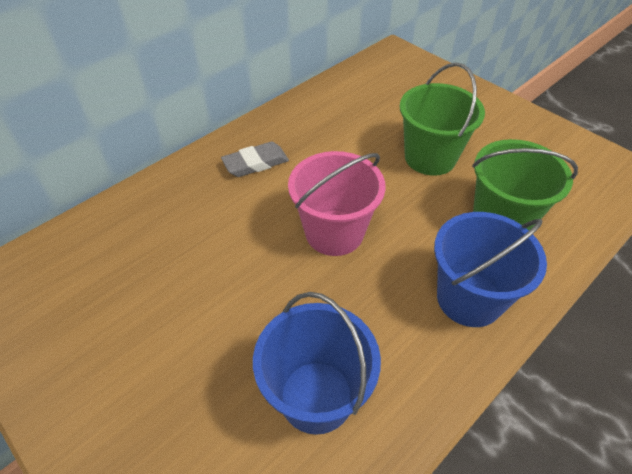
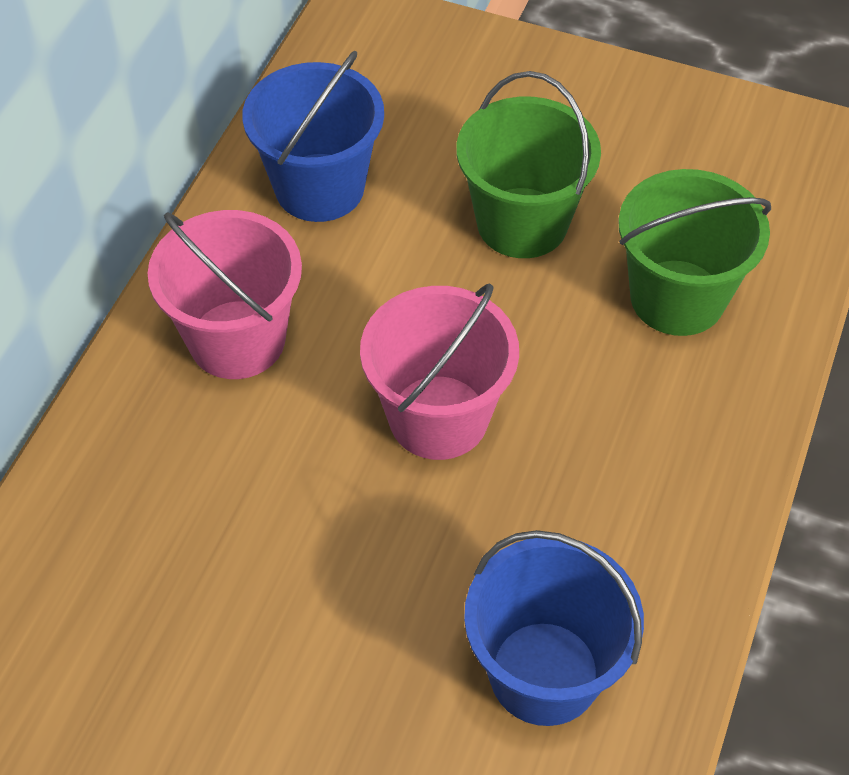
camera: 25 degrees left, 5 degrees up
grey eraser [221,142,289,177] -> pink bucket [148,210,302,379]
blue bucket [434,212,547,327] -> blue bucket moved to [242,51,384,222]

